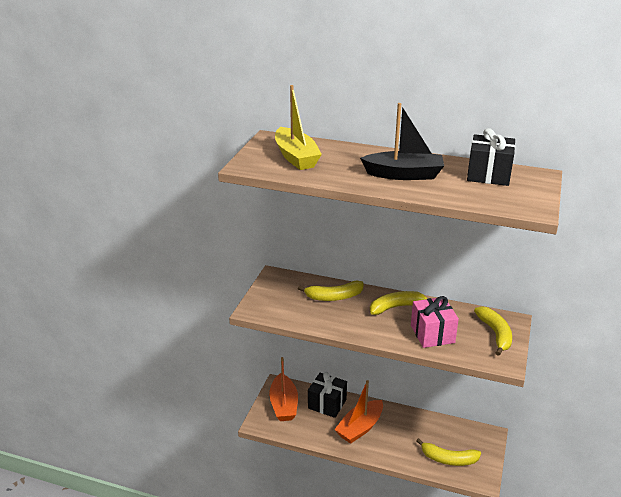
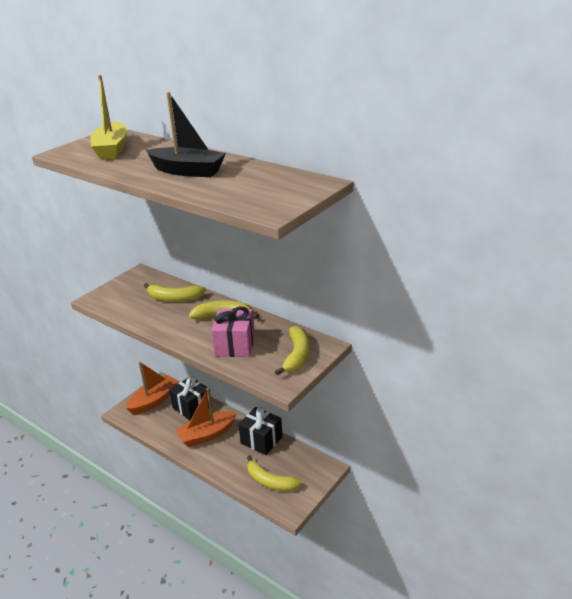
camera: 20 degrees right, 0 degrees up
orange boat [269,357,298,421] -> orange boat turned 150 degrees counterclockwise [126,361,178,415]
black gift [467,128,515,186] -> black gift moved to [238,407,283,455]

